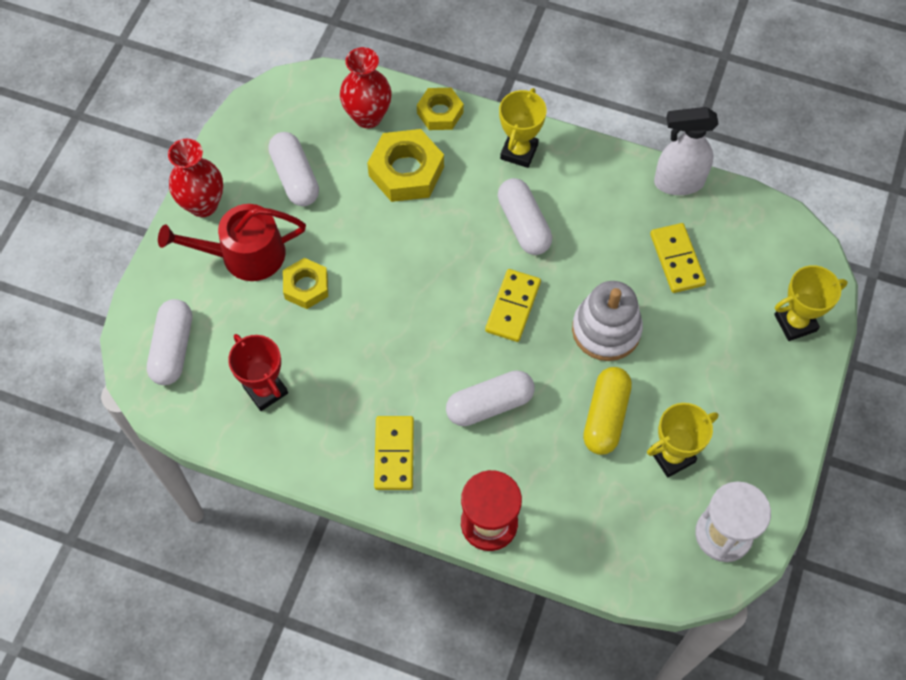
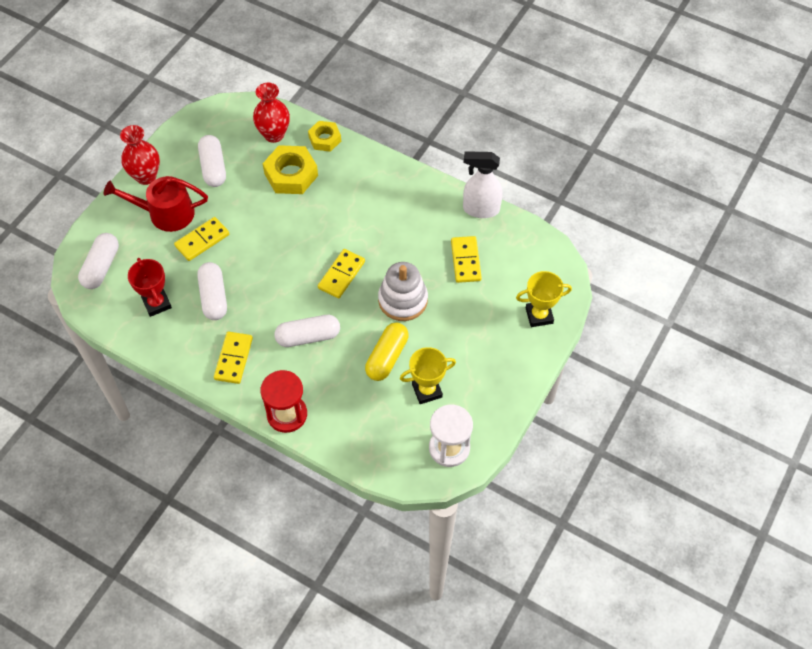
camera: 10 degrees right, 5 degrees down
yellow nut [283,258,328,309] -> yellow domino [174,217,229,261]
white capsule [498,178,552,255] -> white capsule moved to [197,262,227,320]
yellow trophy [499,88,547,168] -> none

